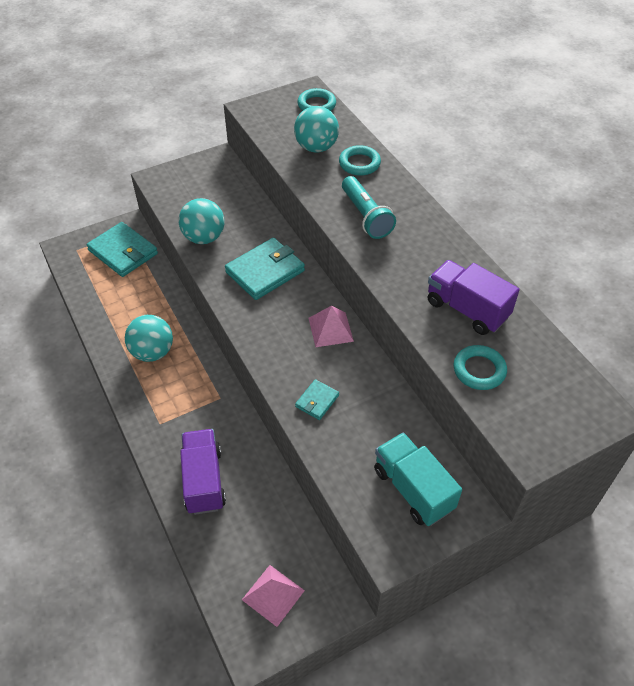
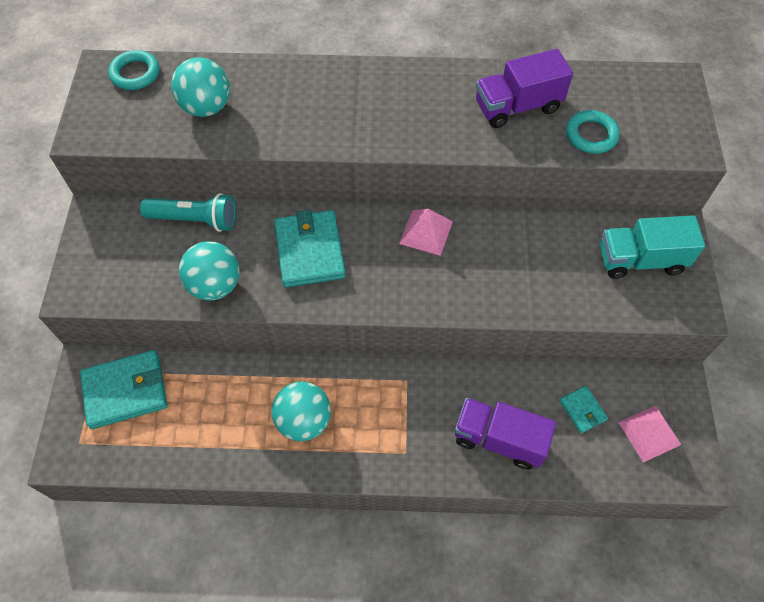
camera: 60 degrees left, 10 degrees up
turquoise wallet [295,379,339,420] -> turquoise wallet moved to [559,386,608,433]
turquoise ring [339,145,381,176] -> none
turquoise flashlight [342,176,396,239] -> turquoise flashlight moved to [140,193,236,232]

